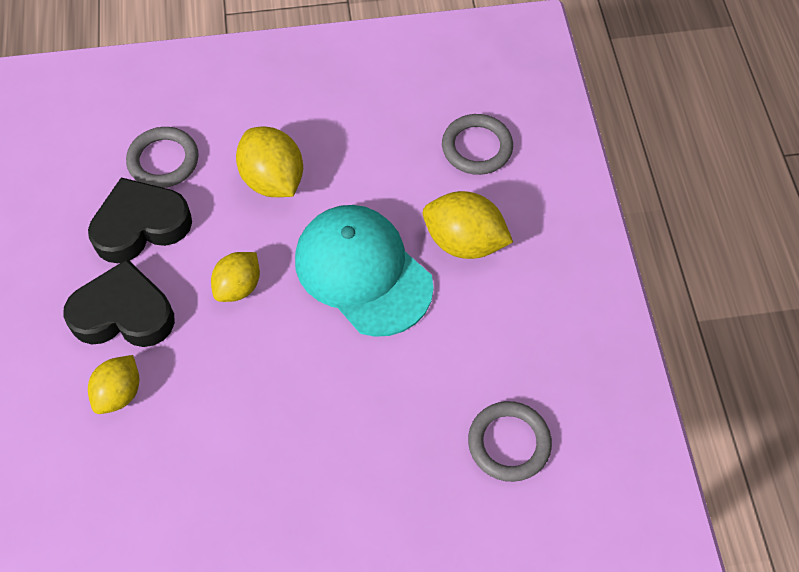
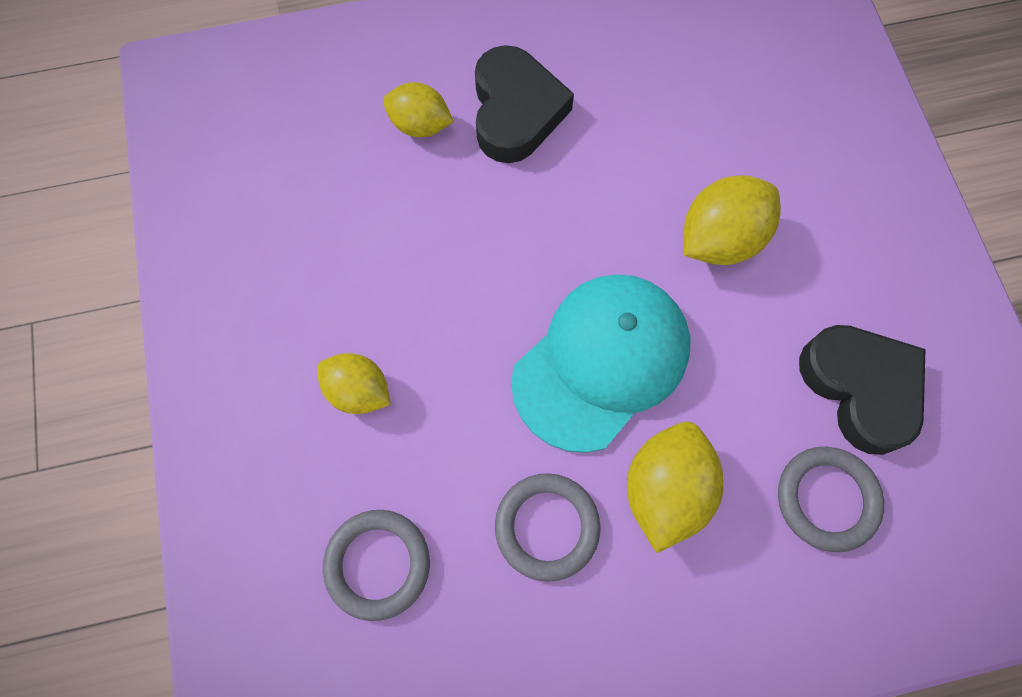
camera: 85 degrees right, 10 degrees up
black heart [88,177,192,263] -> black heart moved to [799,325,926,455]
grey ring [126,127,199,188] -> grey ring moved to [495,473,601,582]
yellow lemon [211,252,260,302] -> yellow lemon moved to [317,353,391,414]

